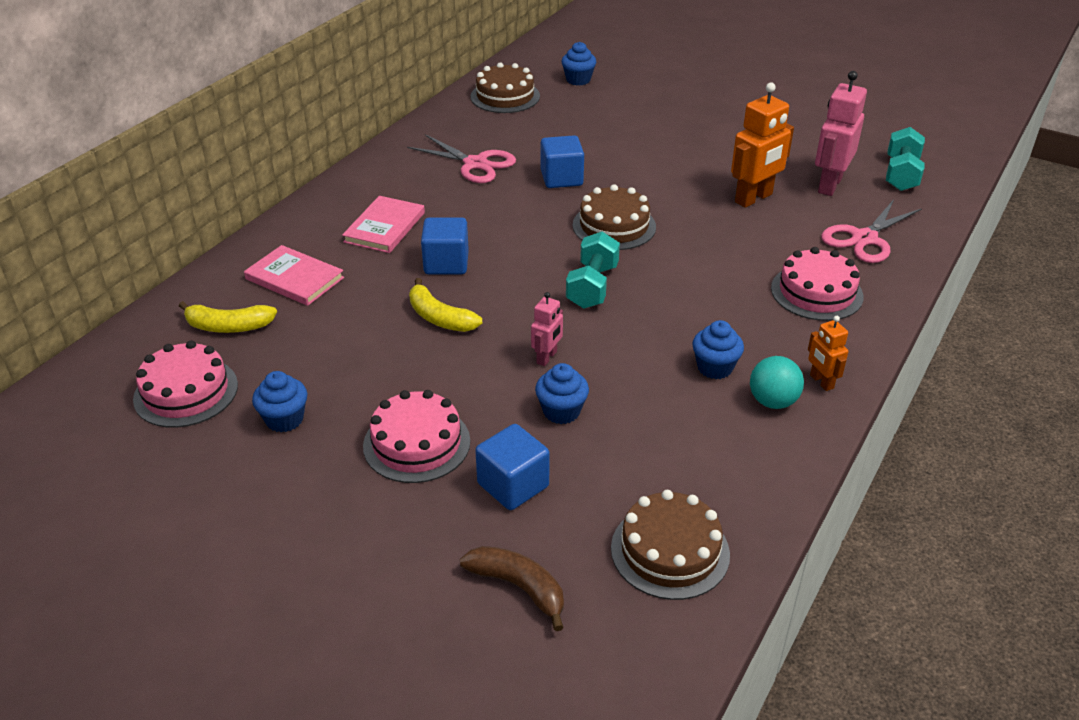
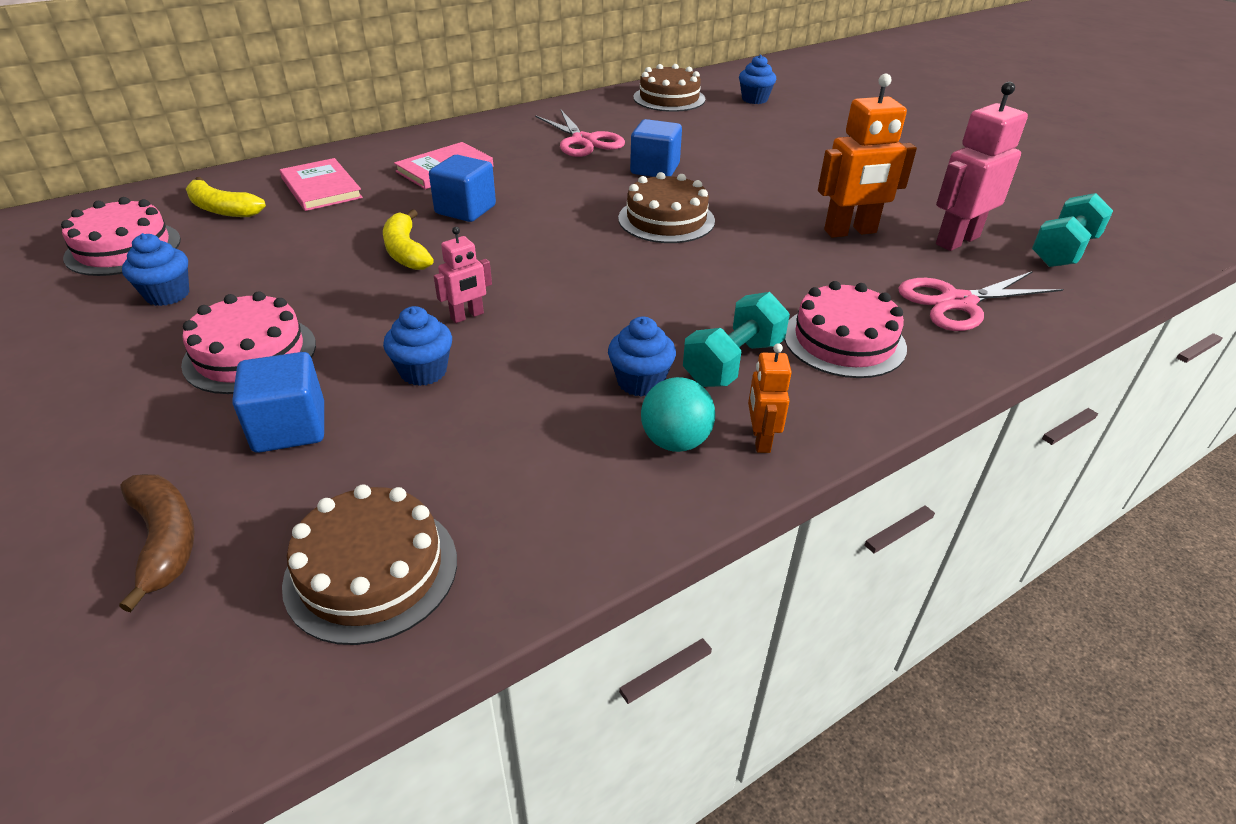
camera: 25 degrees right, 0 degrees up
turquoise dumbbell [566,232,620,309] -> turquoise dumbbell moved to [683,292,790,387]

